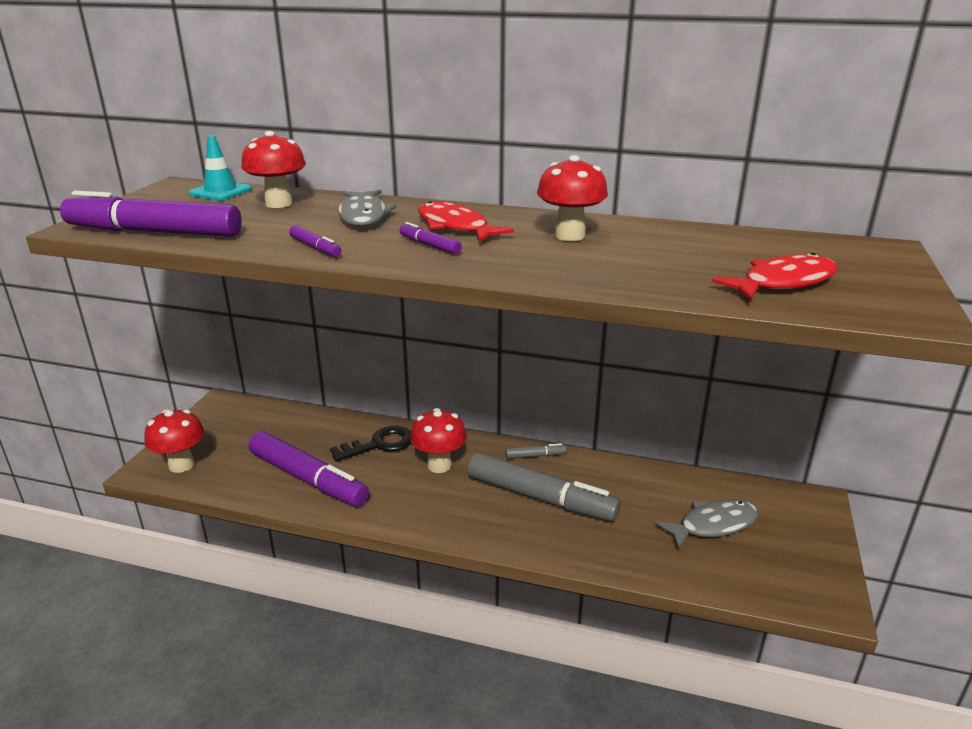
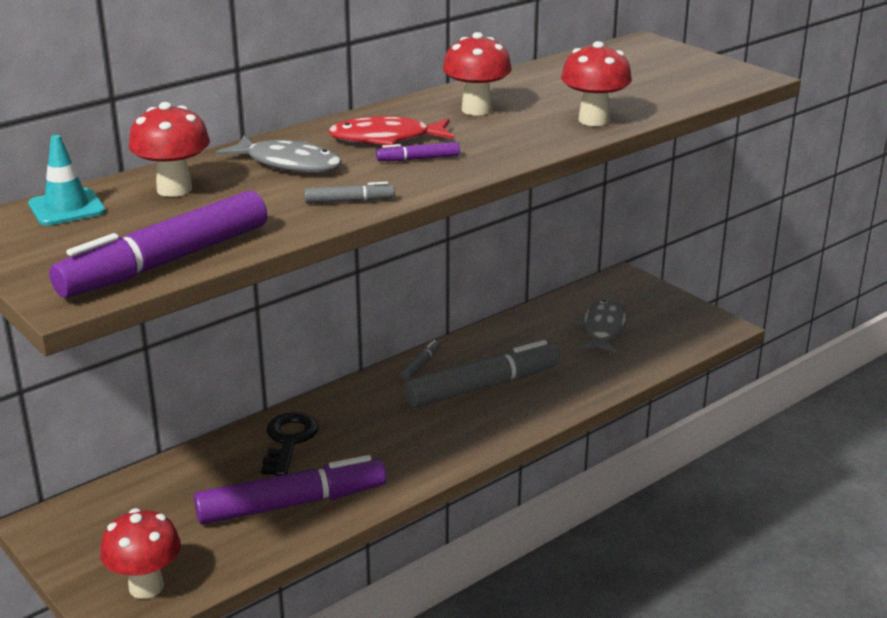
camera: 55 degrees left, 0 degrees up
purple marker [289,225,341,257] -> grey marker [304,182,395,204]
red mushroom [410,408,467,473] -> red mushroom moved to [561,41,632,126]
red fish [712,253,838,301] -> none

